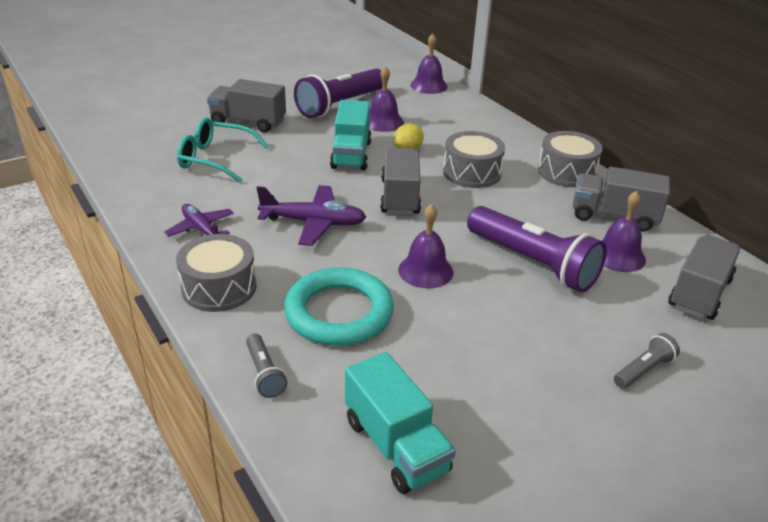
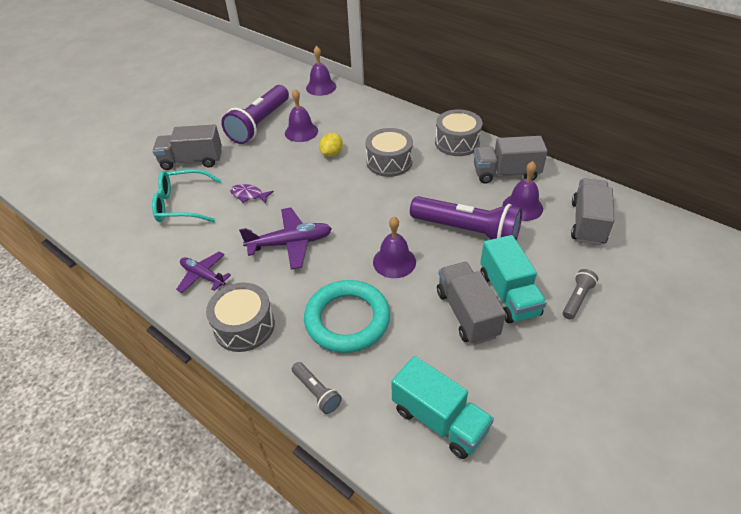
camera: 15 degrees left, 10 degrees up
turquoise truck [330,100,372,171] -> turquoise truck moved to [480,235,547,323]
grey truck [380,148,421,215] -> grey truck moved to [437,262,506,345]
none -> purple fish [230,184,274,203]

